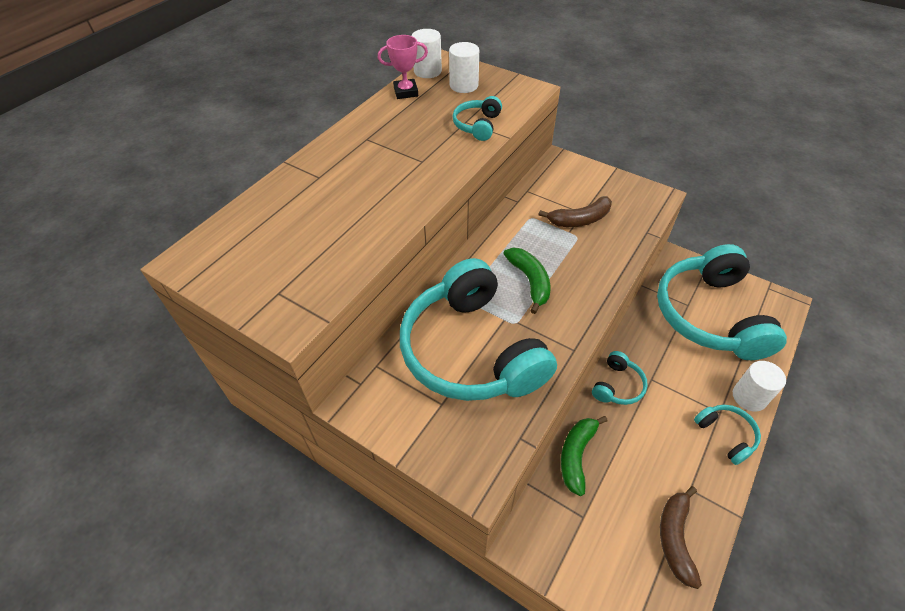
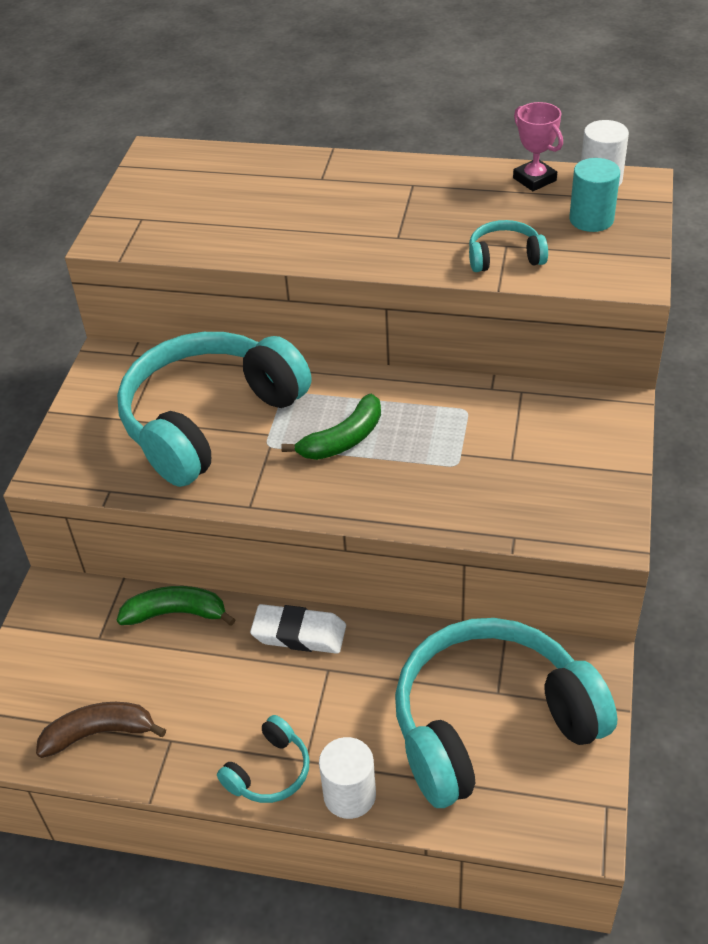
camera: 70 degrees right, 5 degrees down
white cylinder [449,42,479,93] -> turquoise cylinder [569,158,620,232]
brown banana [538,196,612,227] -> none
turquoise headphones [592,351,648,405] -> white eraser [250,604,346,654]

